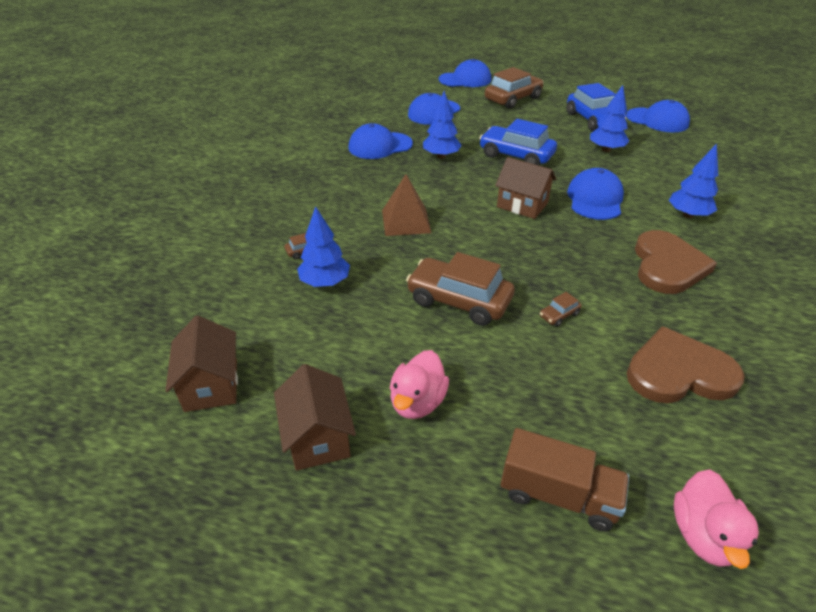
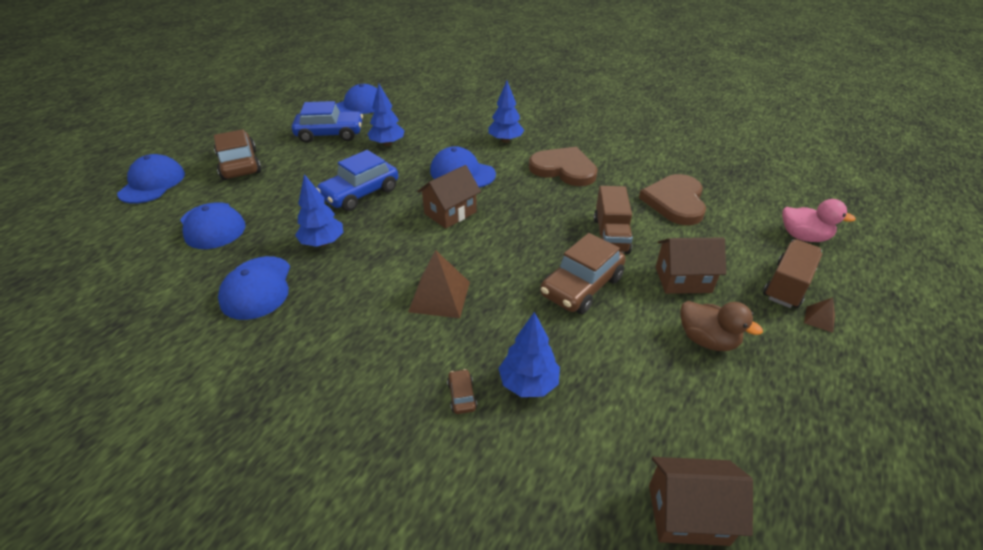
camera: 75 degrees left, 0 degrees up
brown house [274,364,356,471] -> brown house moved to [656,237,726,294]
pink duck [390,350,449,419] -> brown duck [681,301,763,351]
brown car [540,292,582,327] -> brown truck [594,186,633,254]
none -> brown pyramid [804,297,835,333]

